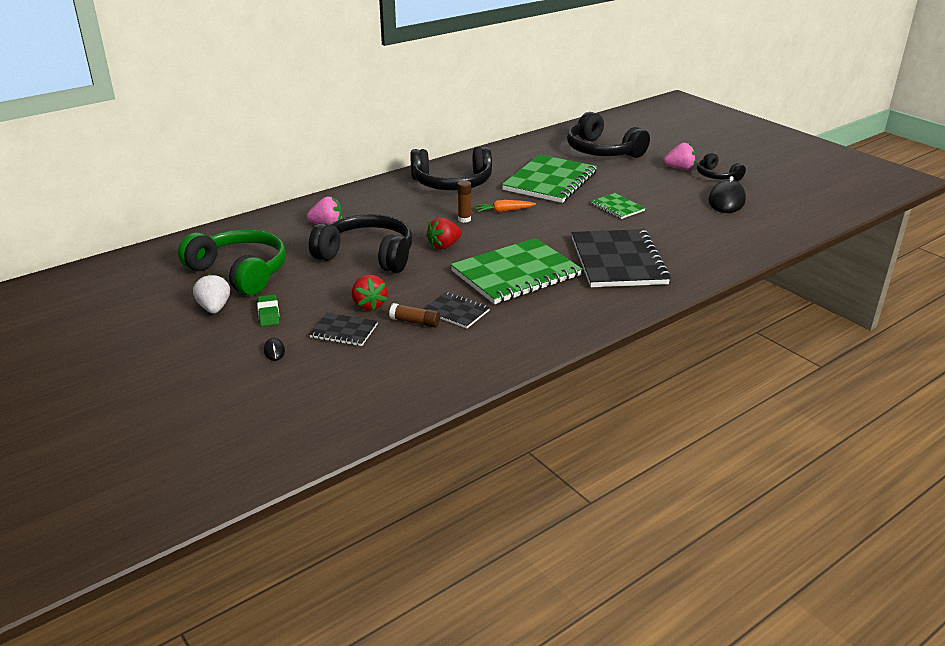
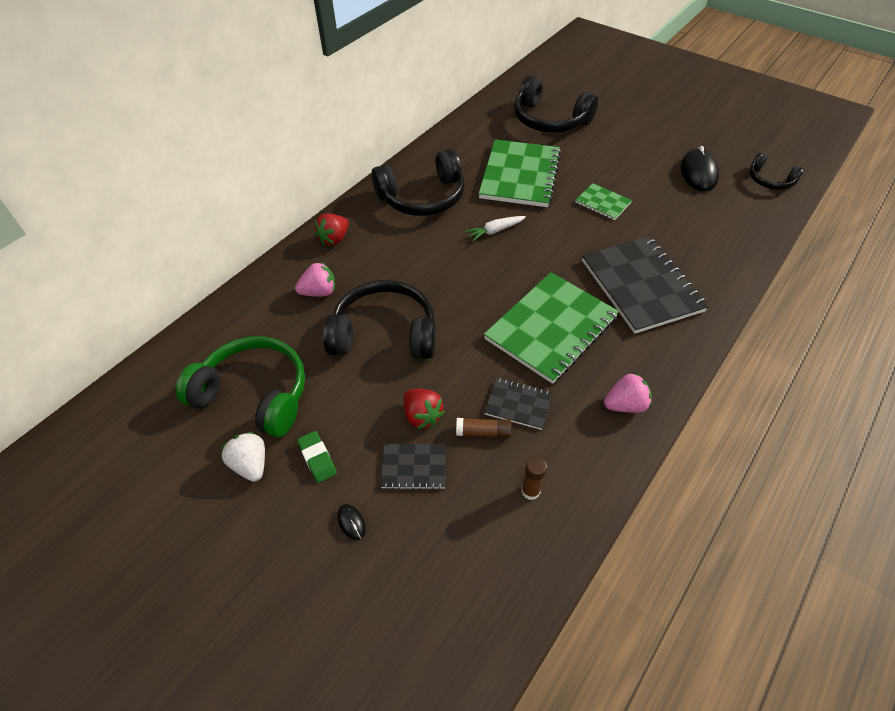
camera: 15 degrees left, 20 degrees up
red strawberry [426,217,462,250] -> red strawberry moved to [314,213,349,245]
brown glue stick [457,180,471,223] -> brown glue stick moved to [522,456,547,500]
orange carrot [475,200,536,213] -> white carrot [465,216,526,241]
pink strawberry [664,143,696,170] -> pink strawberry moved to [604,373,652,413]
black headphones [697,152,746,181] -> black headphones moved to [750,153,804,190]

